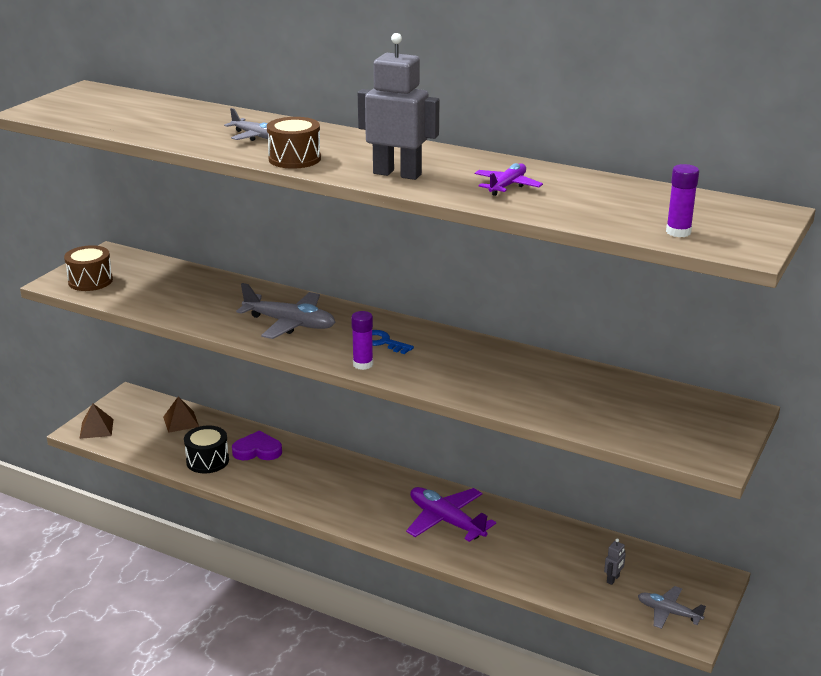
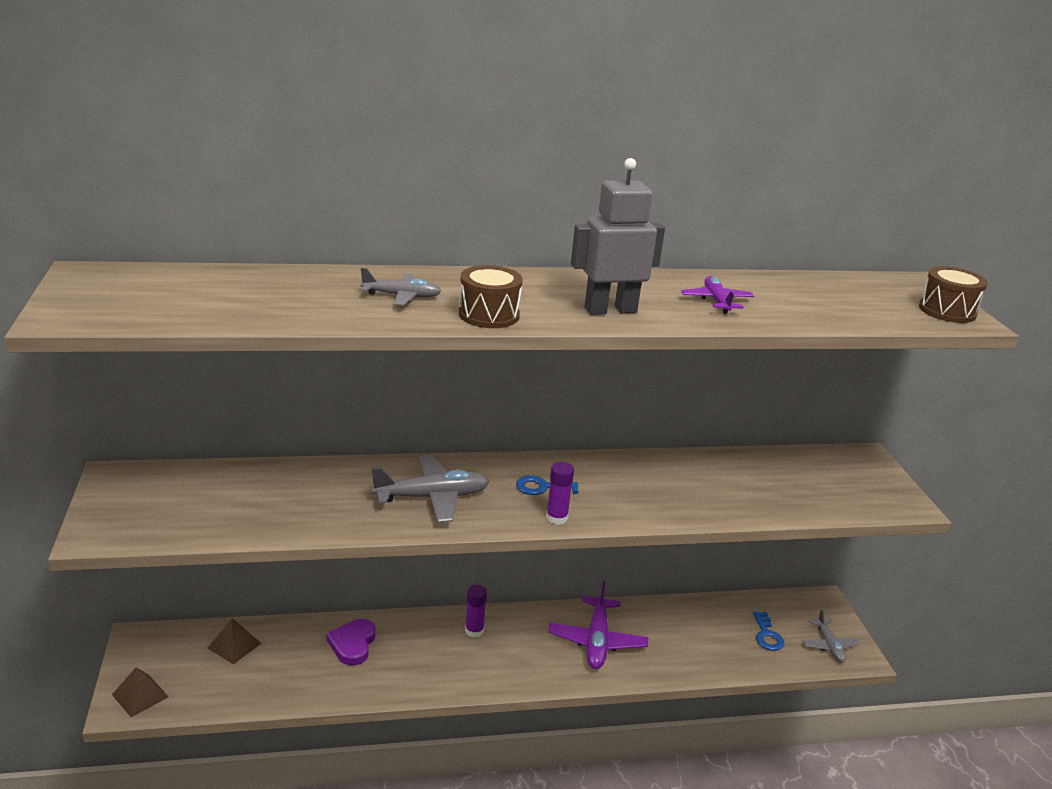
camera: 40 degrees left, 0 degrees up
brown drum [64,245,113,291] -> brown drum moved to [919,266,988,323]
black drum [184,426,229,473] -> none
purple heart [232,431,282,460] -> purple heart turned 45 degrees counterclockwise [326,619,376,666]
purple plane [406,487,496,542] -> purple plane turned 90 degrees counterclockwise [548,581,648,669]
grey robot [604,538,626,585] -> blue key [753,611,784,651]
grey plane [638,586,706,629] -> grey plane turned 90 degrees counterclockwise [802,609,860,663]
purple glue stick [666,164,699,237] -> purple glue stick moved to [465,585,487,637]

